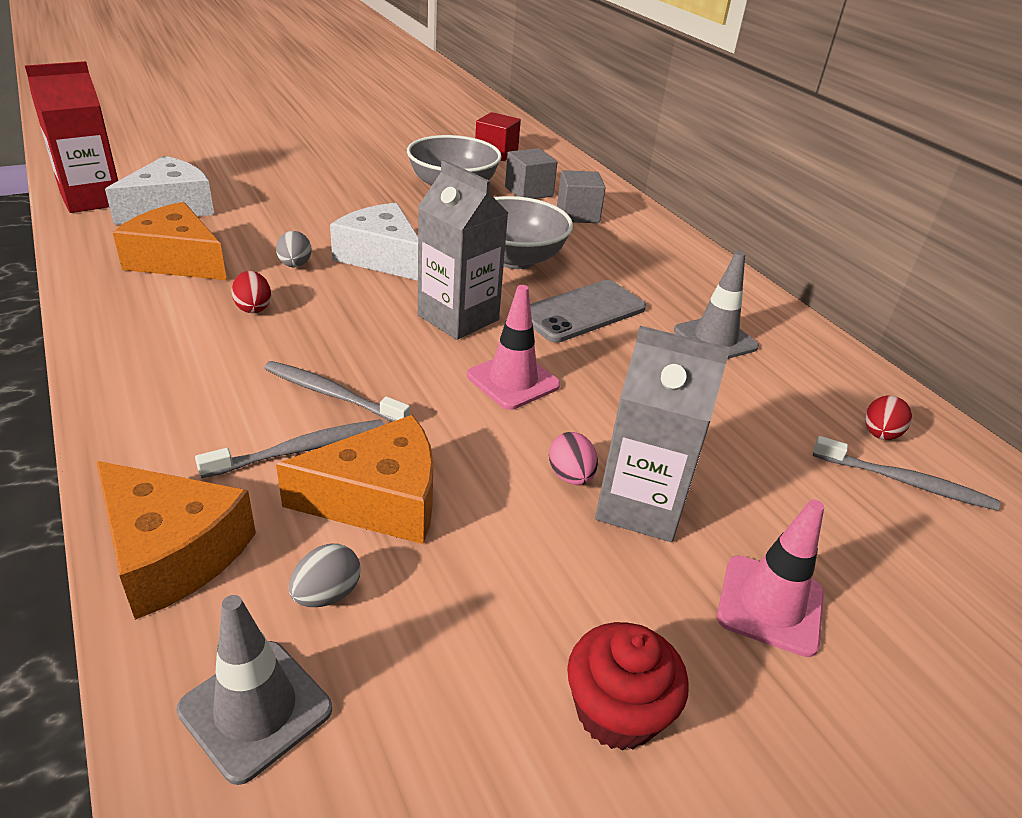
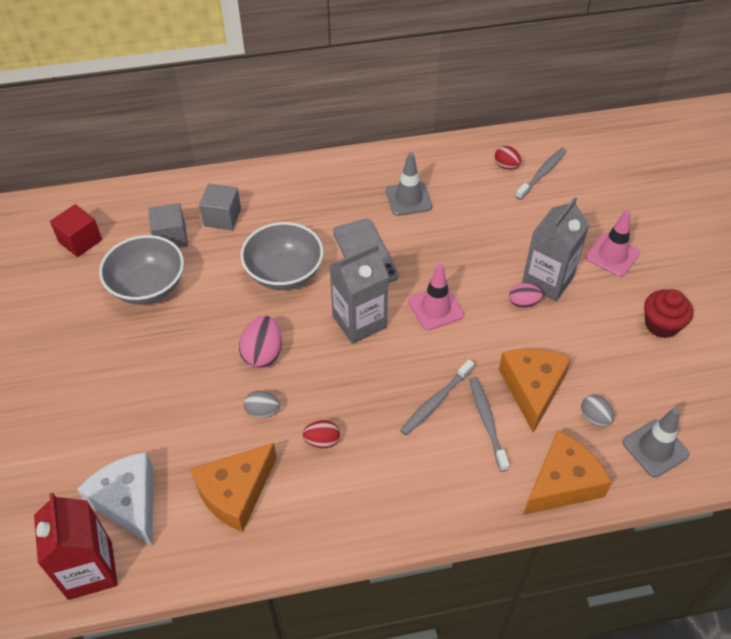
camera: 70 degrees left, 15 degrees up
white cheese [330,203,418,280] -> pink egg [239,316,282,368]

